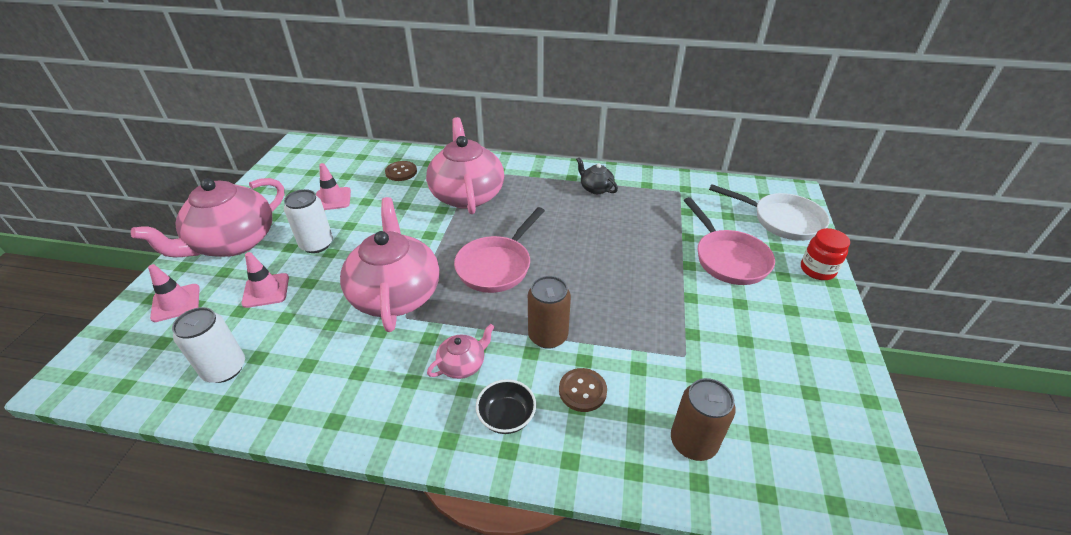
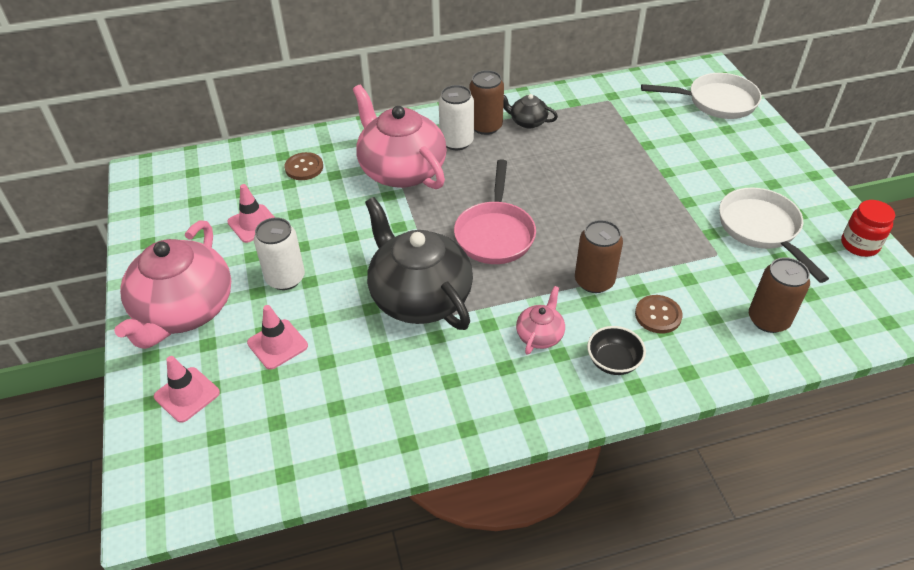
camera: 25 degrees left, 5 degrees up
white can [172,307,245,383] -> white can moved to [439,85,474,150]
pink teapot [340,197,439,332] -> black teapot [365,197,473,330]
pink pan [684,197,775,285] -> none
red jar [801,228,850,280] -> red jar moved to [841,200,895,257]
none -> brown can [469,70,504,135]
none -> white pan [719,188,829,283]

